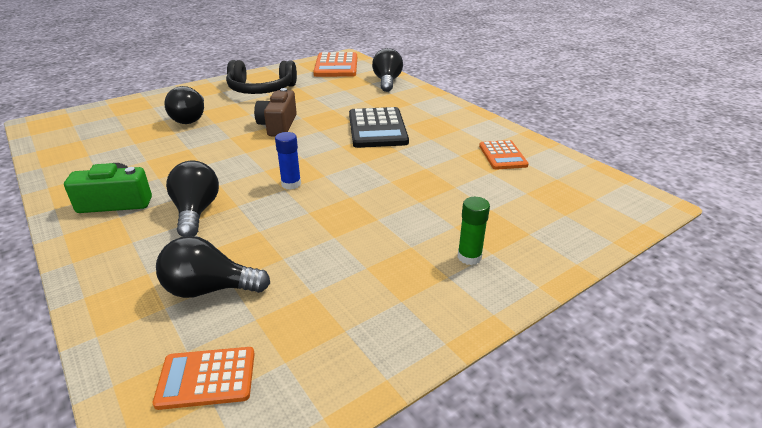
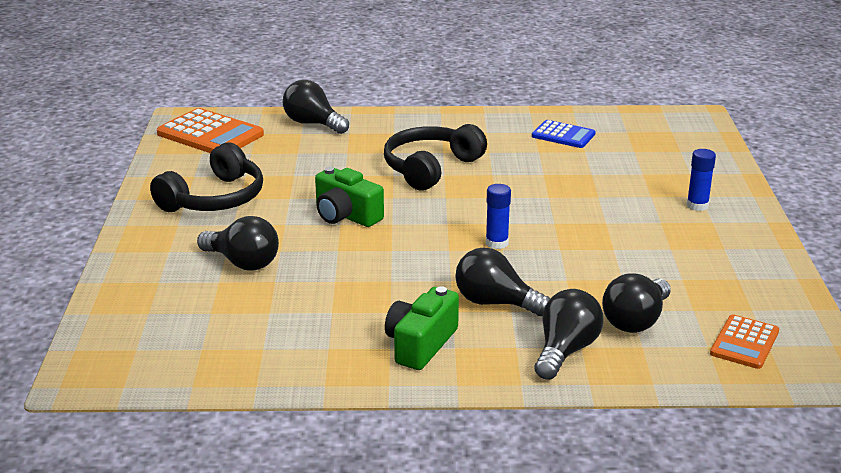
camera: 55 degrees left, 5 degrees down
brown camera [254,88,297,136] -> green camera [315,167,384,227]
black calculator [349,107,409,148] -> black headphones [384,124,487,191]
green glue stick [457,197,490,265] -> blue glue stick [686,149,716,211]
orange calculator [479,140,529,170] -> blue calculator [532,120,596,148]
none -> black light bulb [534,289,604,380]

